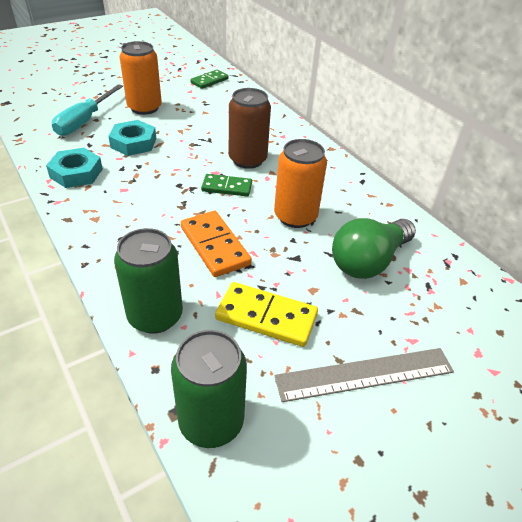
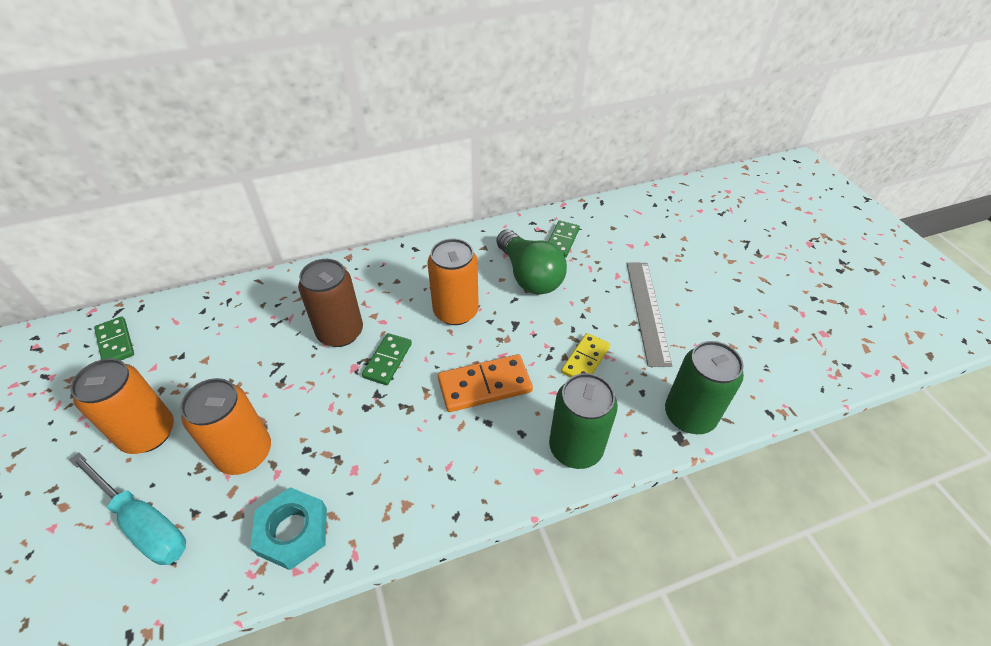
camera: 75 degrees left, 5 degrees up
turquoise nut [108,120,156,156] -> orange can [180,378,271,475]
yellow domino [215,282,318,347] -> yellow domino [561,333,610,378], size x0.67
none -> green domino [548,221,580,258]

